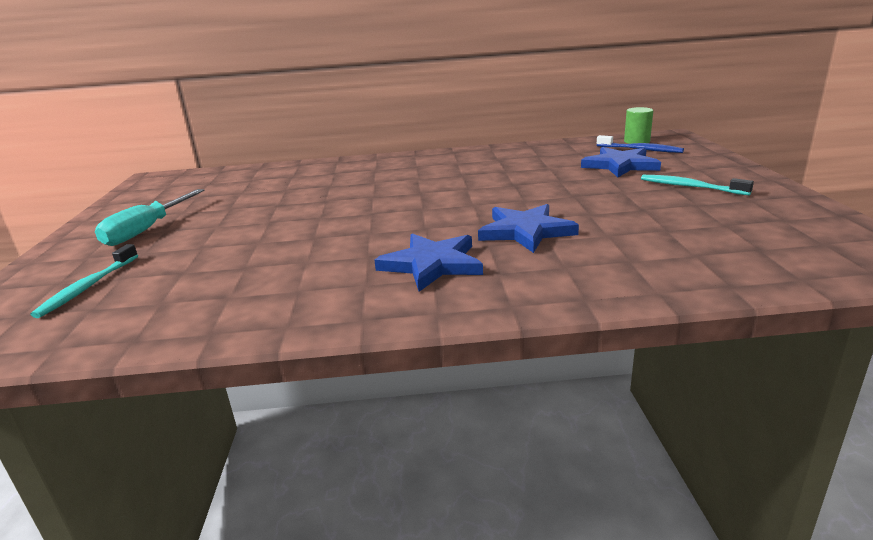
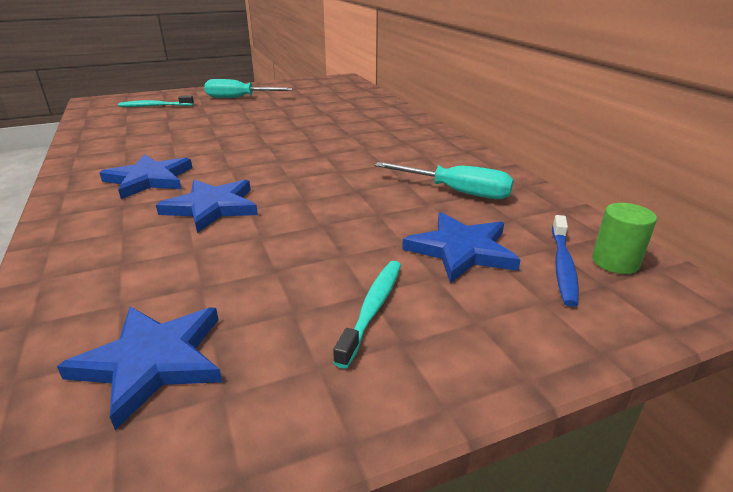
camera: 70 degrees right, 5 degrees up
none -> blue star [57,306,222,430]
none -> turquoise screwdriver [375,162,514,199]

